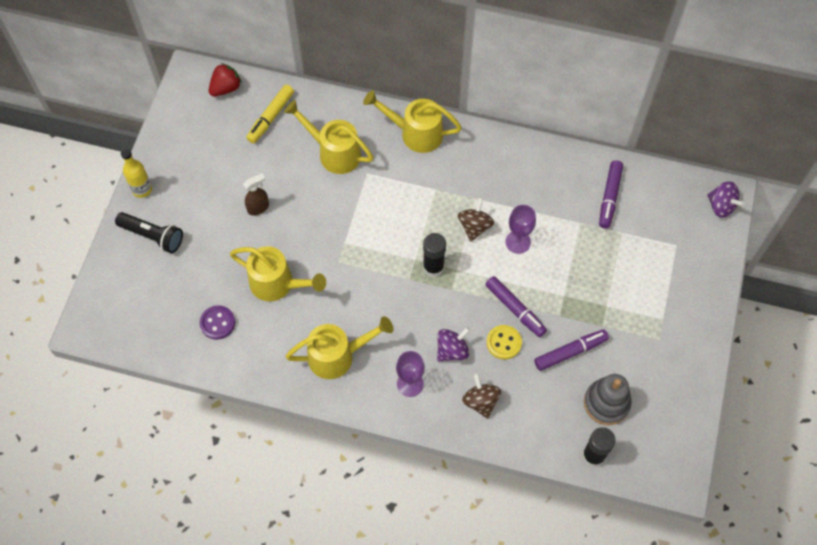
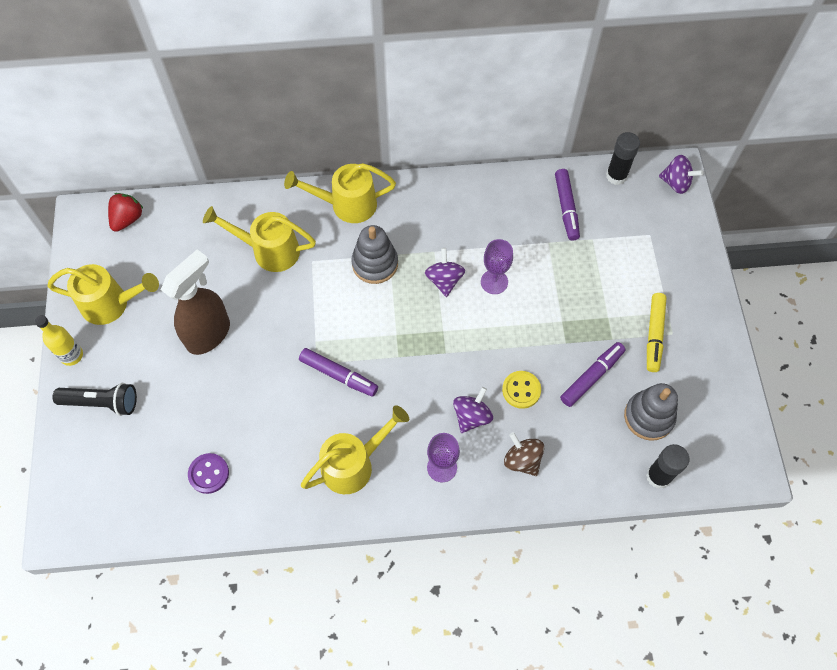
camera: 20 degrees left, 0 degrees up
yellow watering can [230,246,326,301] -> yellow watering can moved to [47,264,159,325]
brown spray bottle [243,173,269,215] -> brown spray bottle [161,249,230,355], size x2.01
yellow marker [246,85,294,143] -> yellow marker moved to [647,293,667,372]
black glue stick [423,233,446,277] -> black glue stick moved to [606,132,640,185]
brown spinning top [458,197,494,242] -> purple spinning top [425,248,465,297]
purple marker [485,276,547,337] -> purple marker moved to [299,348,378,397]
none -> grey stacking toy [351,225,398,284]

